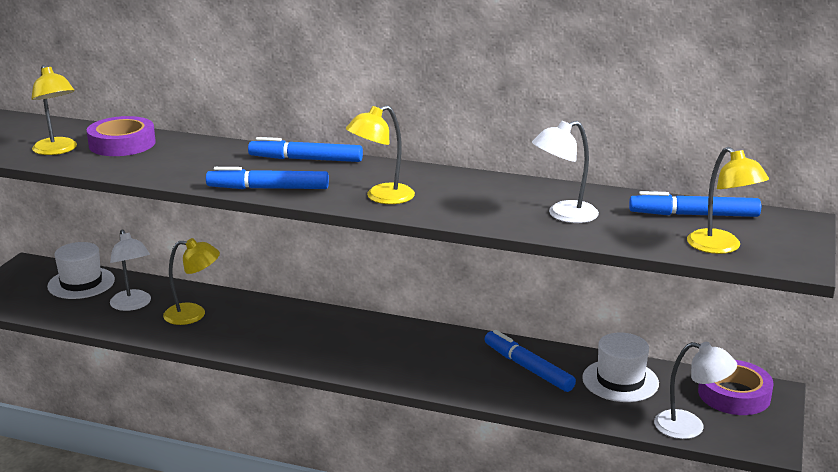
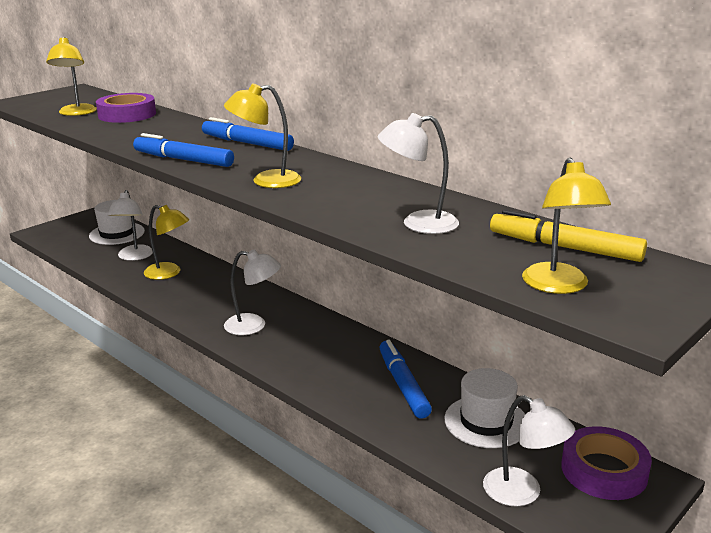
camera: 25 degrees right, 0 degrees up
blue marker [629,191,761,217] -> yellow marker [490,209,647,262]
none -> white lamp [224,249,281,335]

